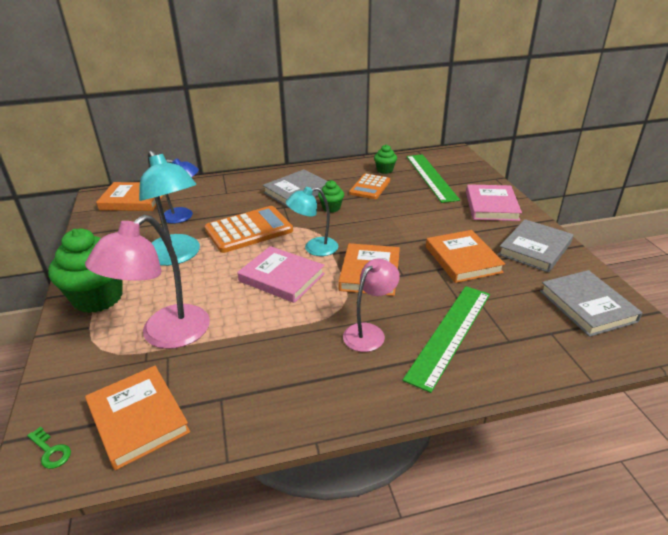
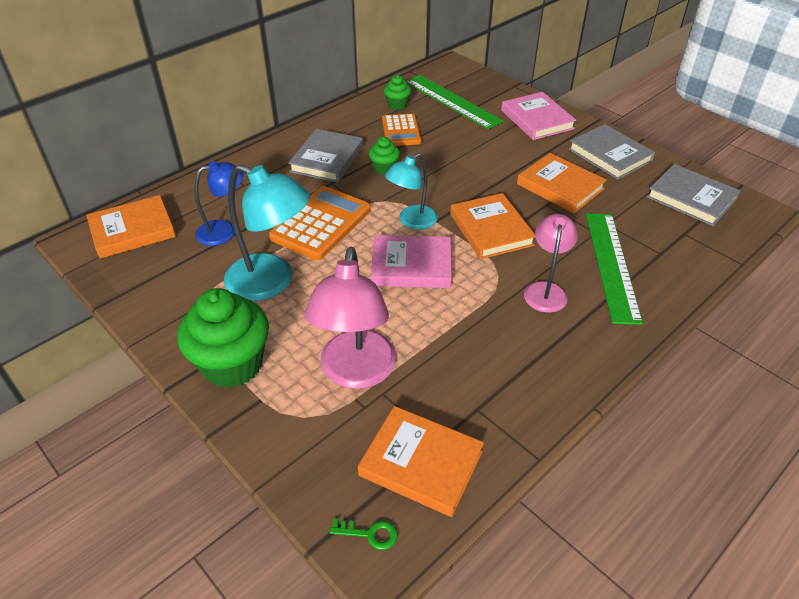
camera: 30 degrees left, 10 degrees up
grey book [498,219,573,273] -> grey book turned 45 degrees counterclockwise [569,124,655,180]

